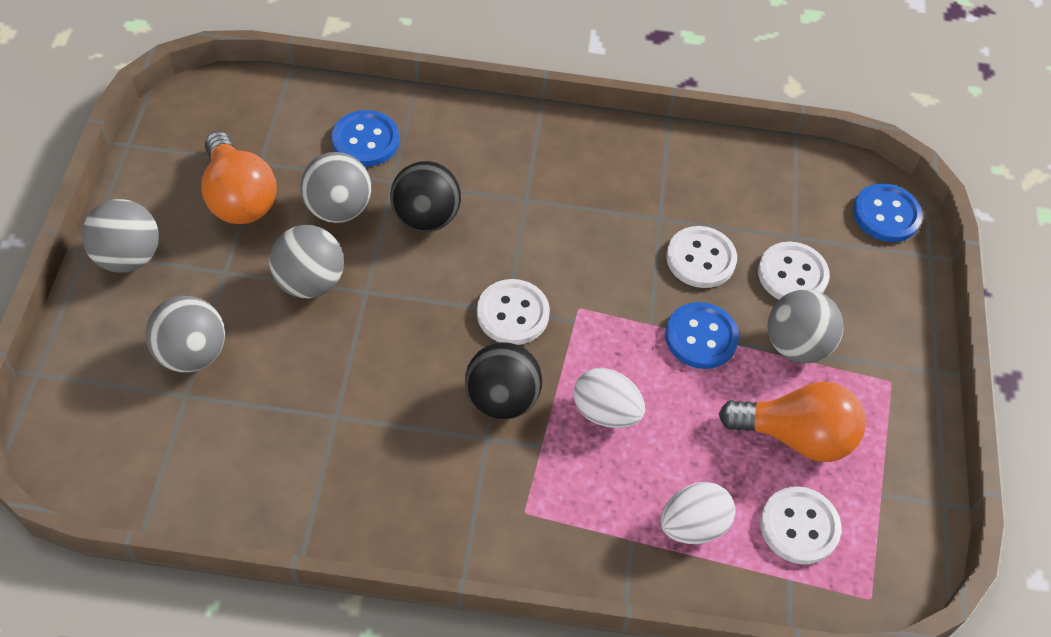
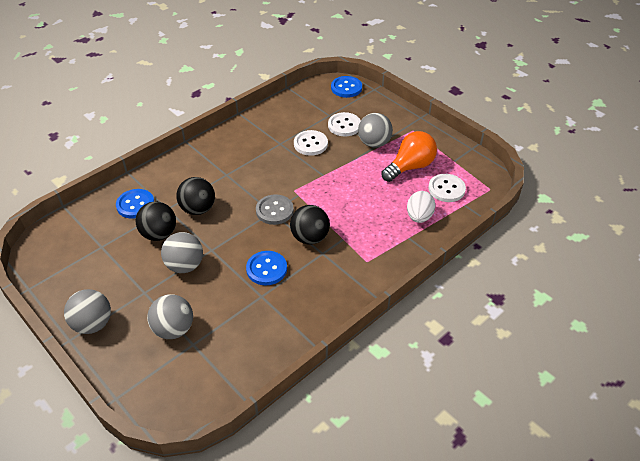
camera: 45 degrees left, 10 degrees down
orange light bulb [201,131,277,224] -> none
grey ball [300,152,372,223] -> black ball [135,201,176,241]
white button [477,279,550,345] -> grey button [256,194,294,225]
white egg [574,368,645,428] -> none
blue button [665,302,739,369] -> blue button moved to [246,251,287,285]

